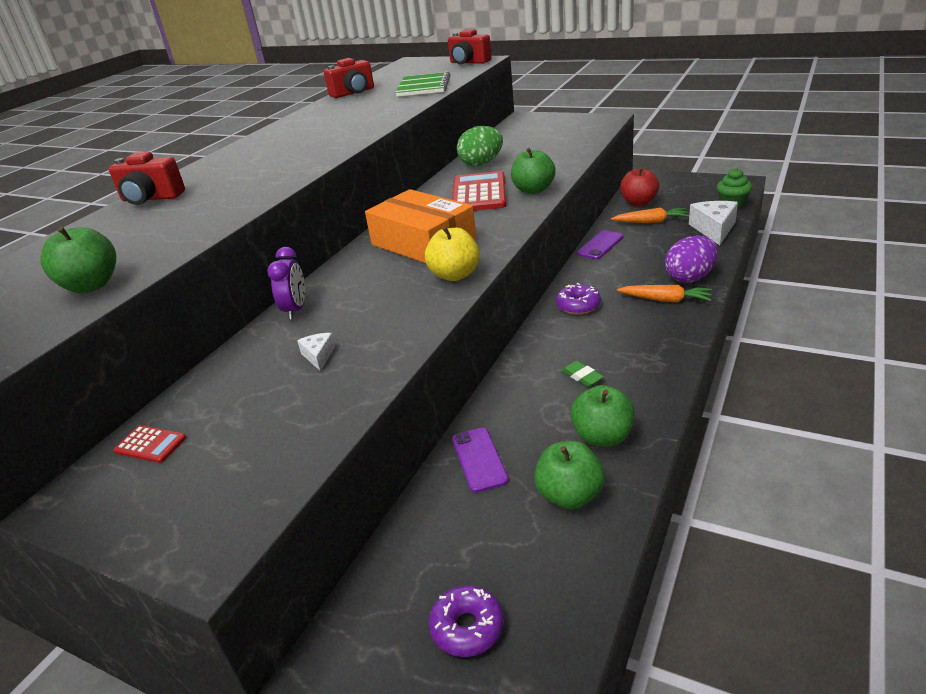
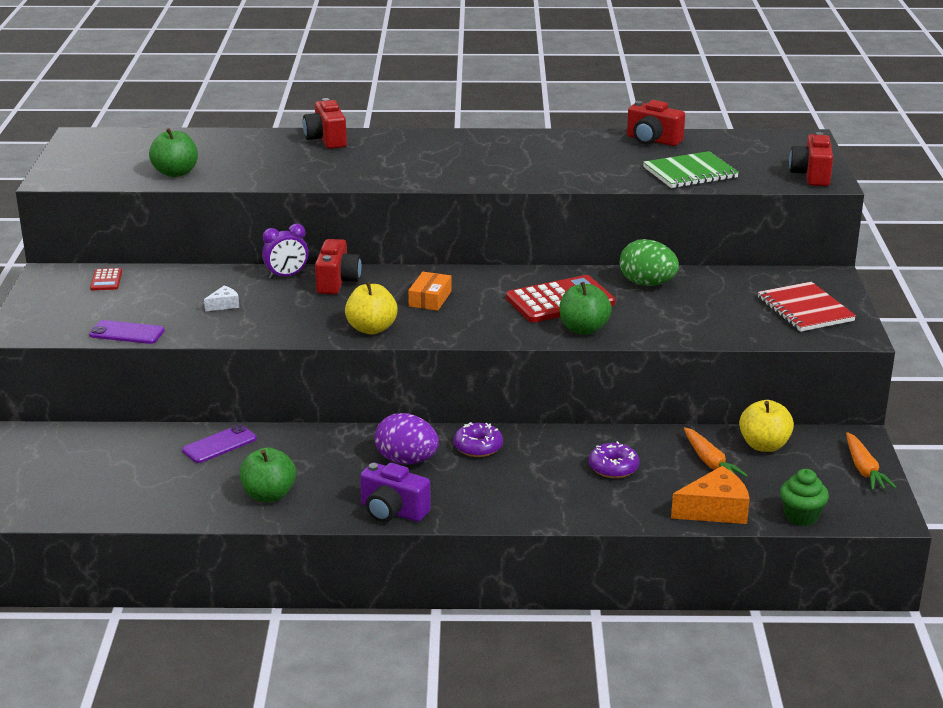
camera: 60 degrees right, 5 degrees down
orange box [365,189,477,263] -> orange box [408,272,452,311], size x0.48
purple donut [429,585,504,657] -> purple donut moved to [589,441,639,478]
green apple [534,441,605,509] -> none
green eraser [561,361,604,387] -> none
purple phone [577,230,624,259] -> purple phone moved to [89,320,165,344]
orange carrot [617,285,712,302] -> orange carrot moved to [846,432,896,490]
red apple [620,167,659,206] -> yellow apple [739,400,794,452]
purple egg [665,235,718,283] -> purple egg moved to [375,413,439,464]
white cheese [689,201,738,245] -> orange cheese [671,466,750,524]
none -> red camera [315,239,362,294]
none -> purple camera [360,463,431,522]
none -> red notebook [758,282,856,332]

